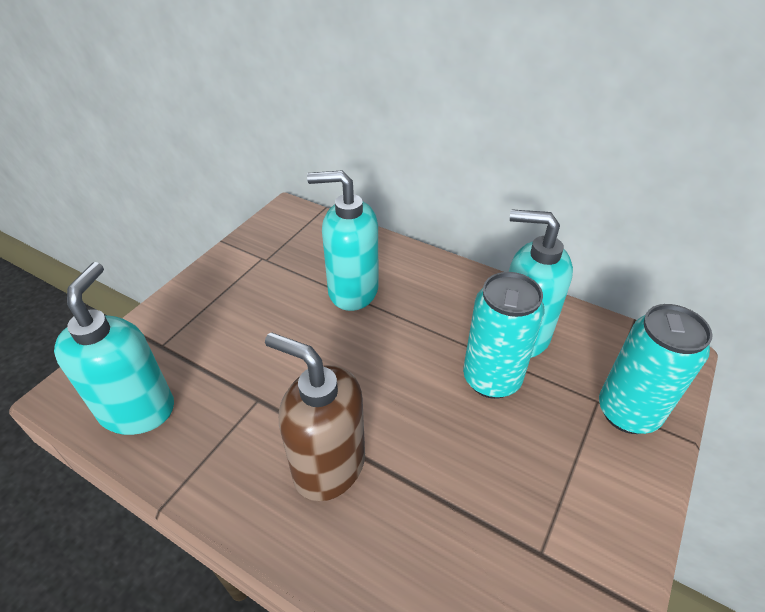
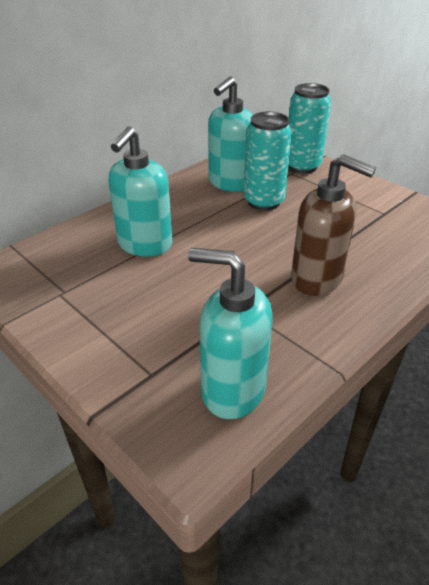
camera: 75 degrees left, 5 degrees down
brown soap dispenser [265,332,365,501] -> brown soap dispenser turned 105 degrees counterclockwise [291,154,376,296]

